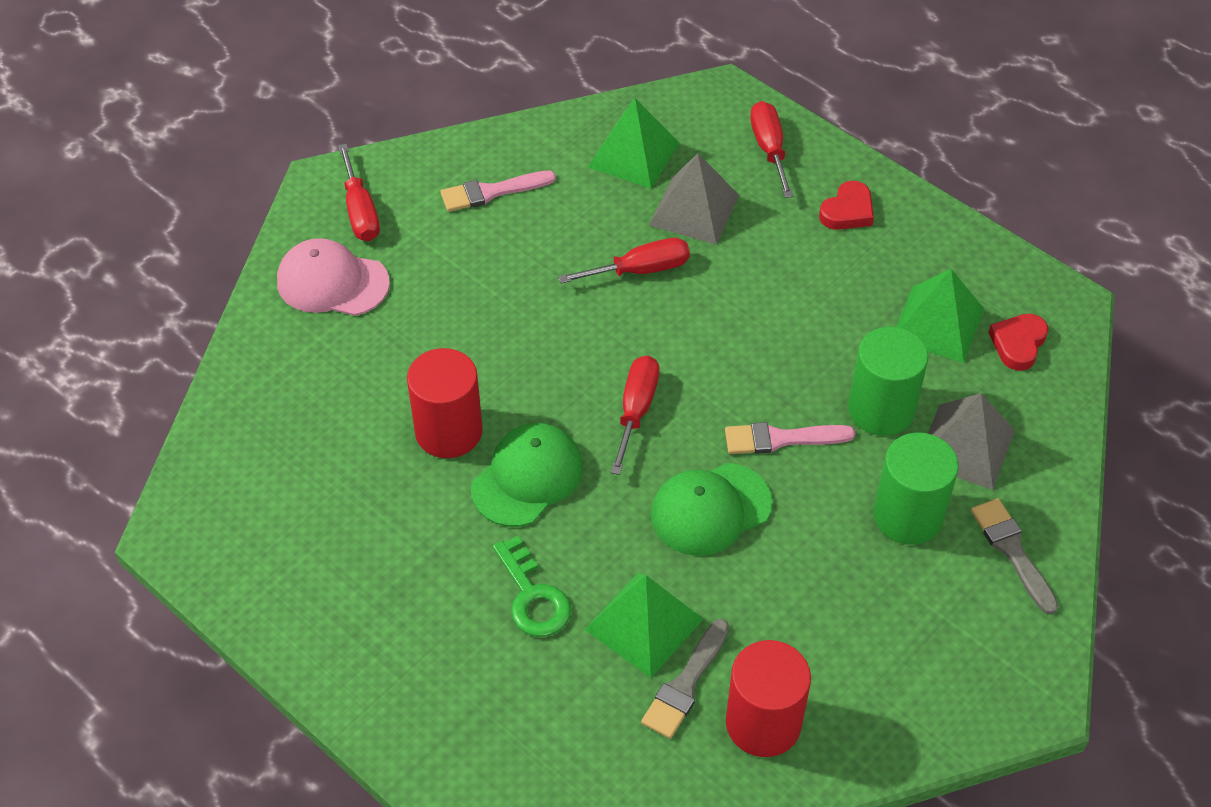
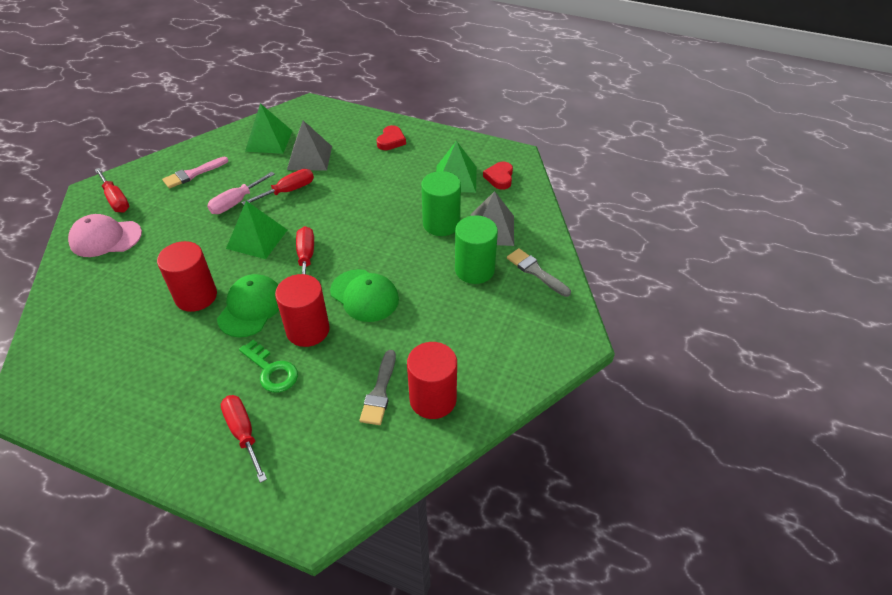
camera: 20 degrees left, 5 degrees down
green pyramid [584,573,704,678] -> green pyramid moved to [226,201,287,259]
green cap [651,463,773,556] -> green cap turned 90 degrees counterclockwise [330,269,399,322]
pink brush [725,422,855,454] -> none
red screwdriver [750,101,793,198] -> red screwdriver moved to [221,395,267,483]
none -> pink screwdriver [207,172,275,214]
none -> red cylinder [275,274,330,347]

